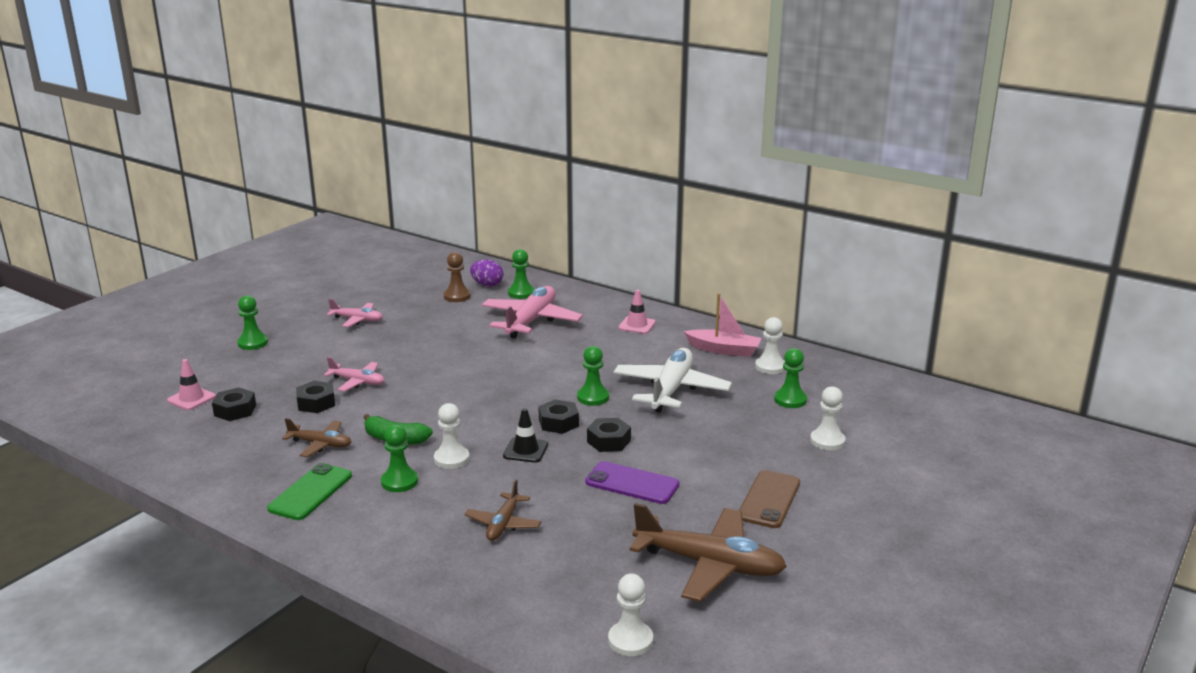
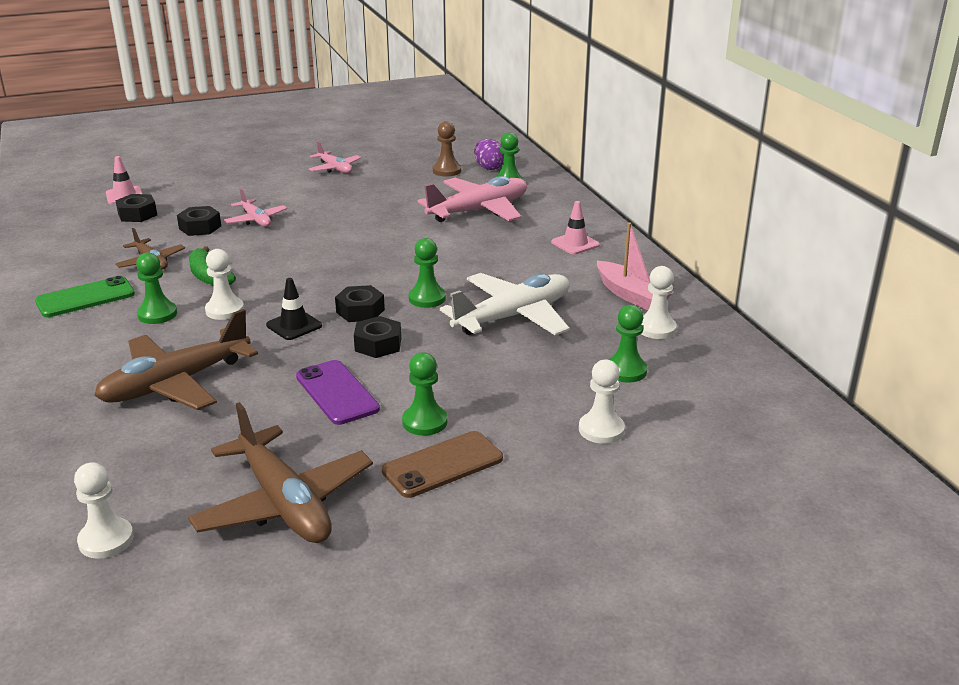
camera: 35 degrees right, 5 degrees up
green pawn [237,295,268,350] -> green pawn moved to [402,352,447,436]
brown plane [464,480,541,541] -> brown plane [94,309,258,410], size x1.86

